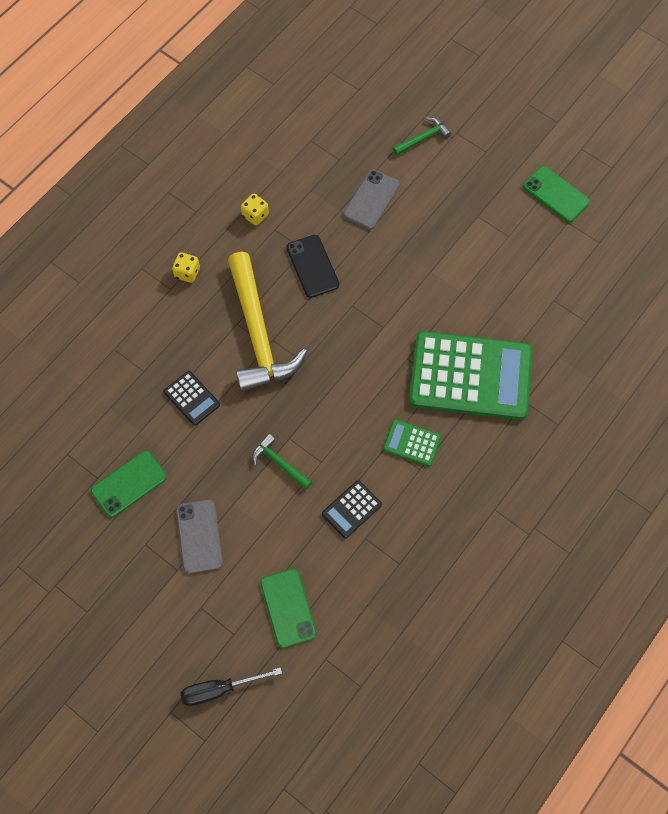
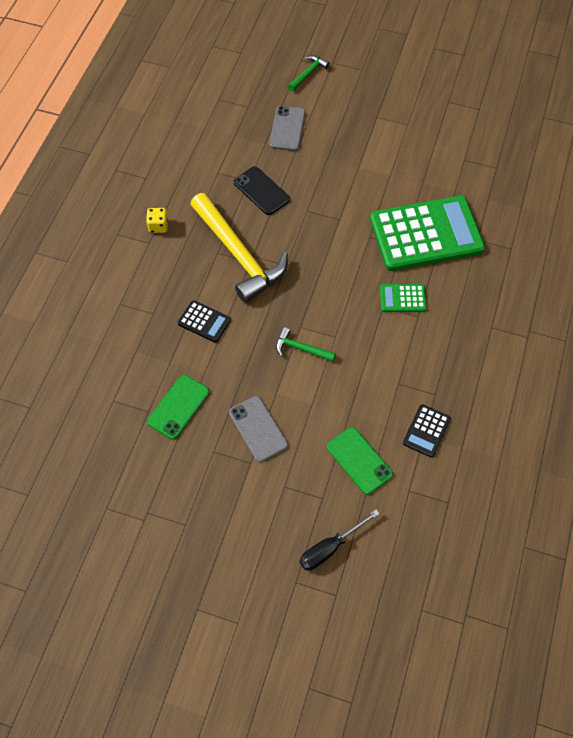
camera: 20 degrees left, 5 degrees down
yellow dice [241,194,269,226] -> none
black calculator [322,480,382,539] -> black calculator moved to [403,404,451,458]
green phone [523,166,590,222] -> none

